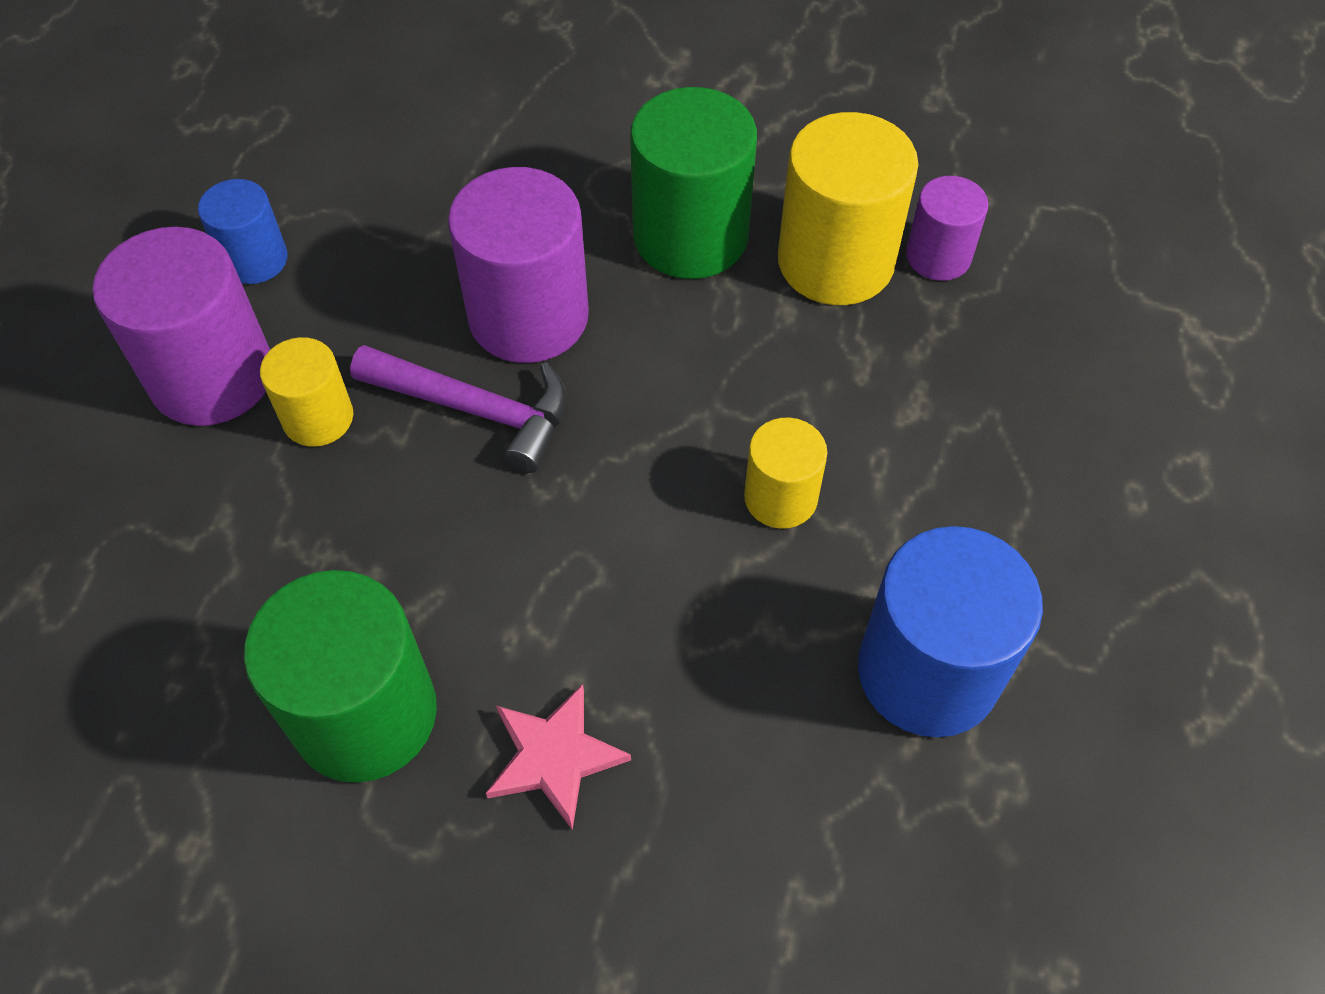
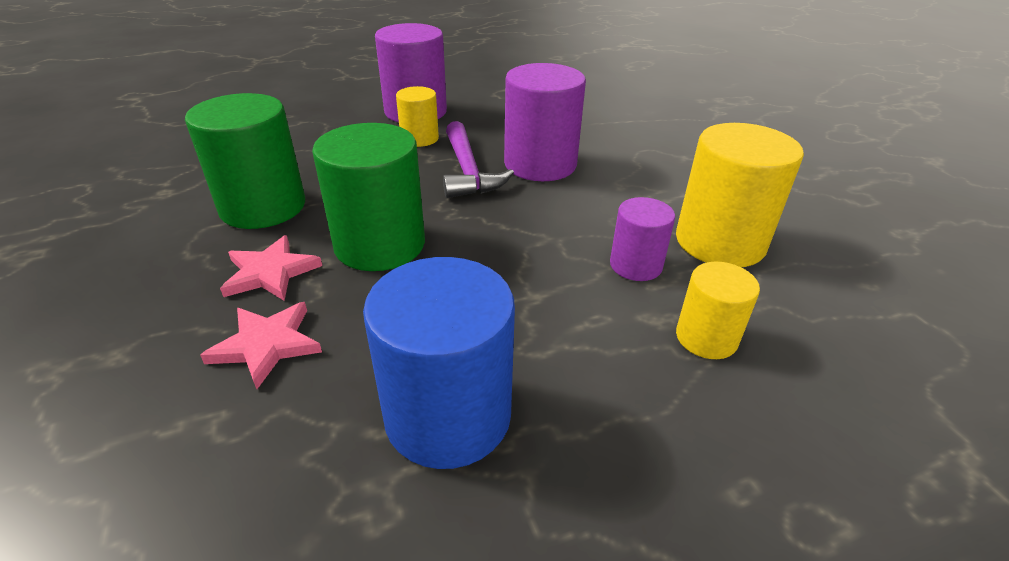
camera: 55 degrees right, 20 degrees down
blue cylinder [198,179,288,284] -> none
green cylinder [630,87,757,279] -> green cylinder moved to [312,123,425,271]
yellow cylinder [744,418,827,529] -> yellow cylinder moved to [676,262,760,359]
purple cylinder [906,176,989,281] -> purple cylinder moved to [610,197,675,281]
none -> pink star [200,302,322,389]

